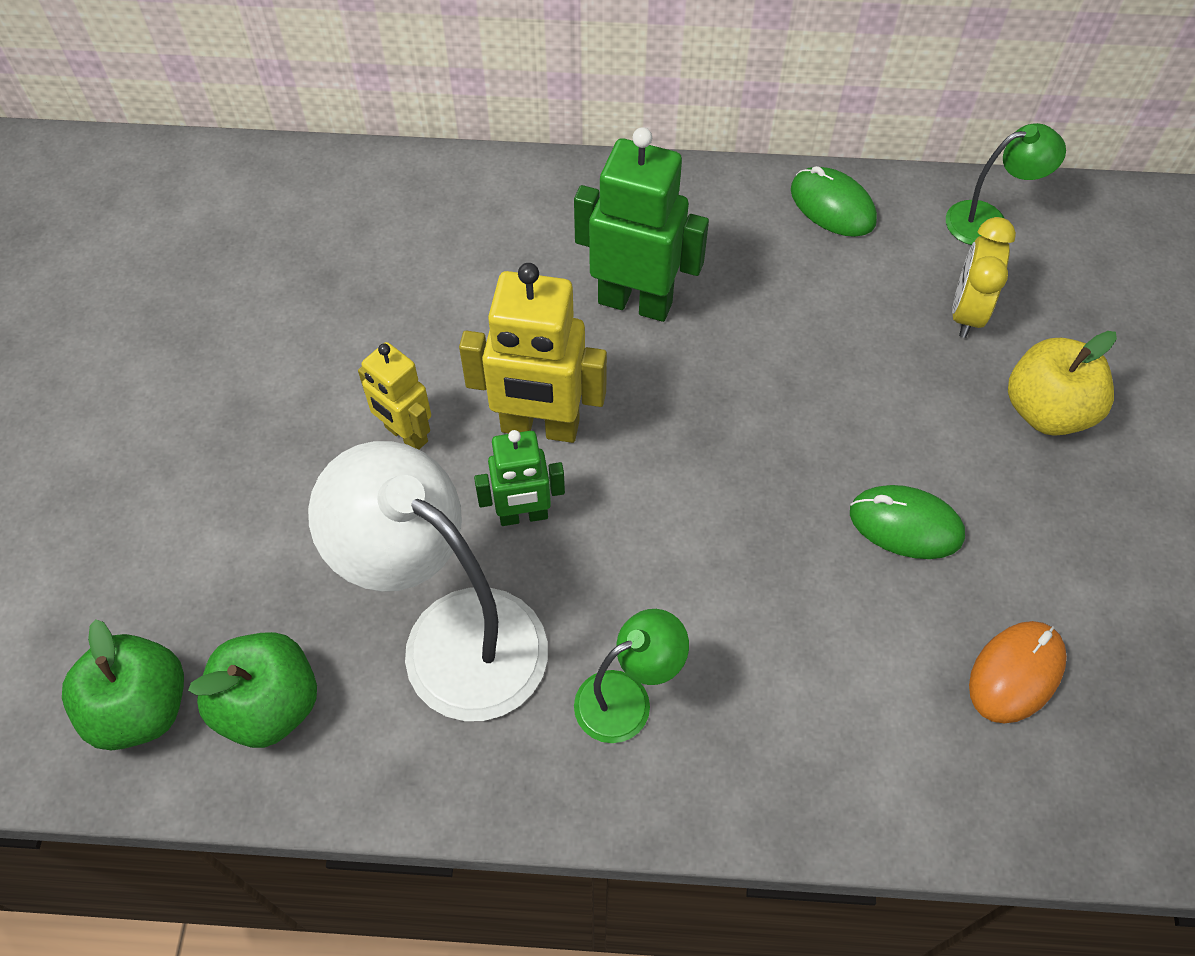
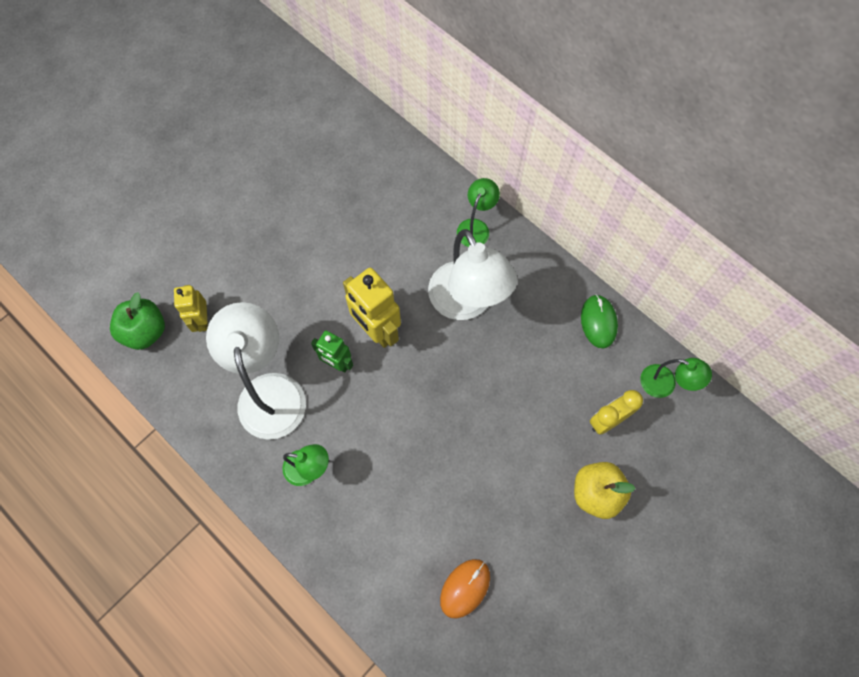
camera: 40 degrees right, 10 degrees up
green apple [188,632,317,748] -> none
yellow robot [358,342,431,450] -> yellow robot moved to [174,285,208,332]
green robot [574,127,709,322] -> white lamp [428,229,518,320]
green mouse [850,485,965,559] -> none
orange mouse [969,621,1067,723] -> orange mouse turned 45 degrees counterclockwise [440,559,490,619]
none -> green lamp [457,178,500,247]

